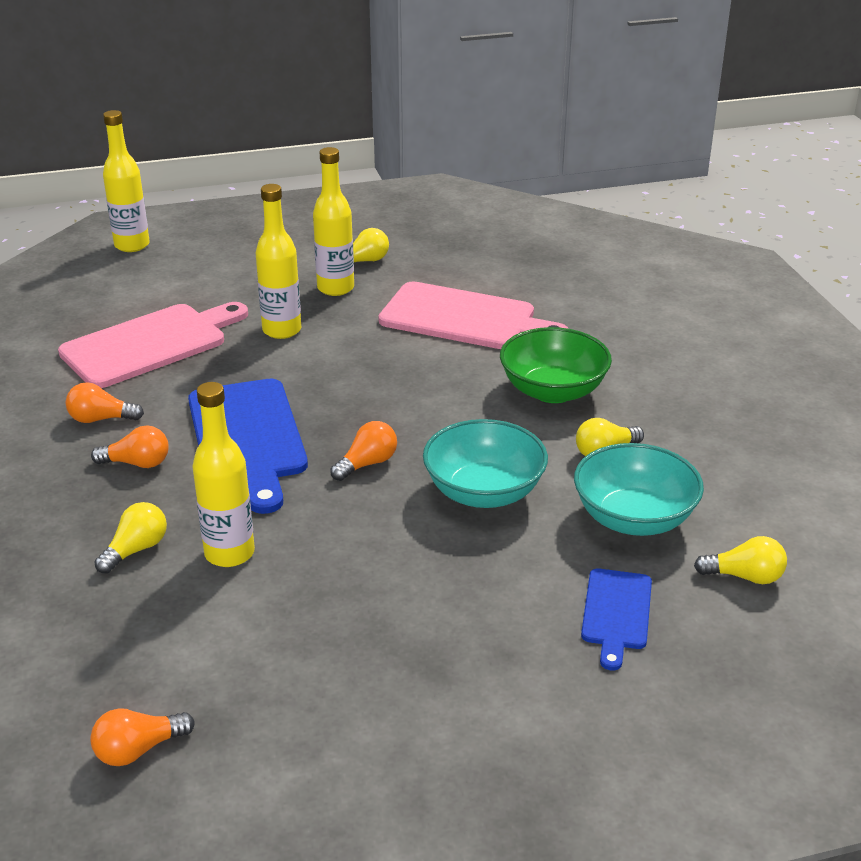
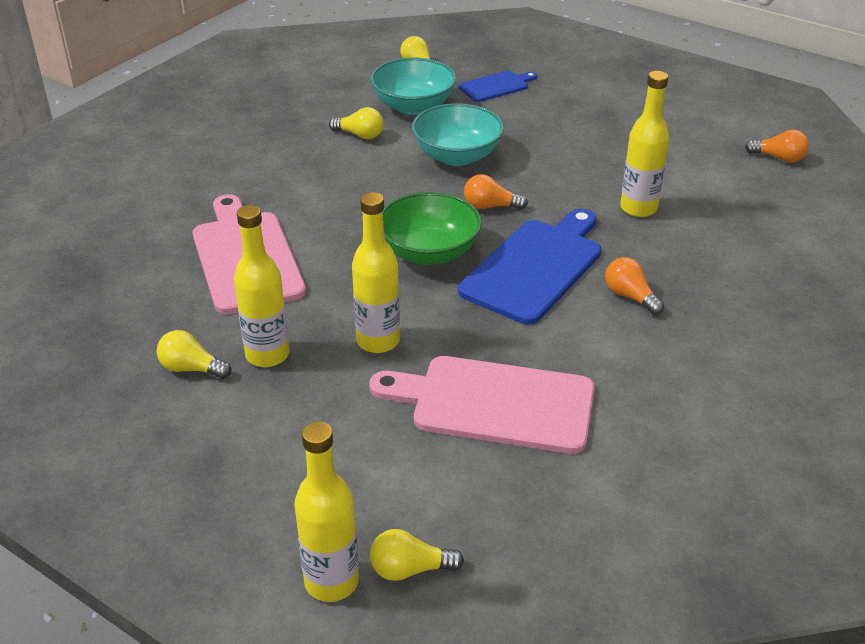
camera: 130 degrees left, 5 degrees up
orange light bulb [66,382,144,423] -> none
yellow light bulb [95,502,167,574] -> yellow light bulb moved to [370,529,464,581]
green bowl [500,327,612,403] -> green bowl moved to [383,192,482,265]

